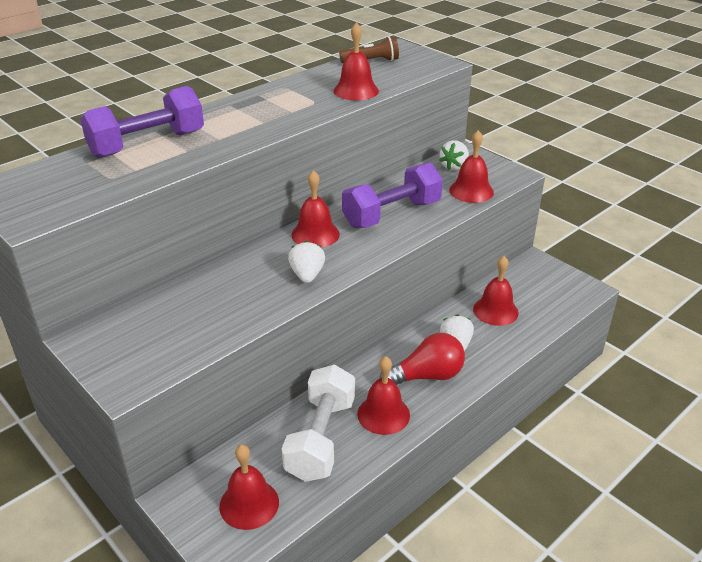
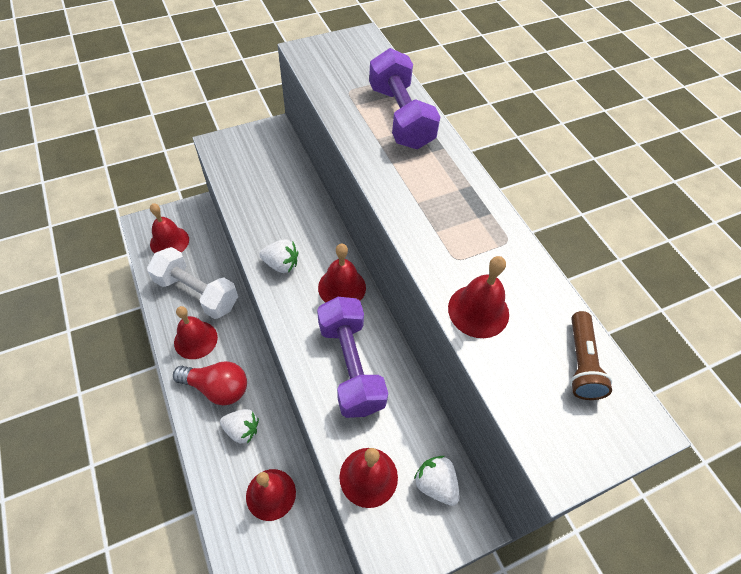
camera: 105 degrees right, 20 degrees up
red light bulb [380,333,465,385] -> red light bulb turned 75 degrees counterclockwise [173,361,247,405]

